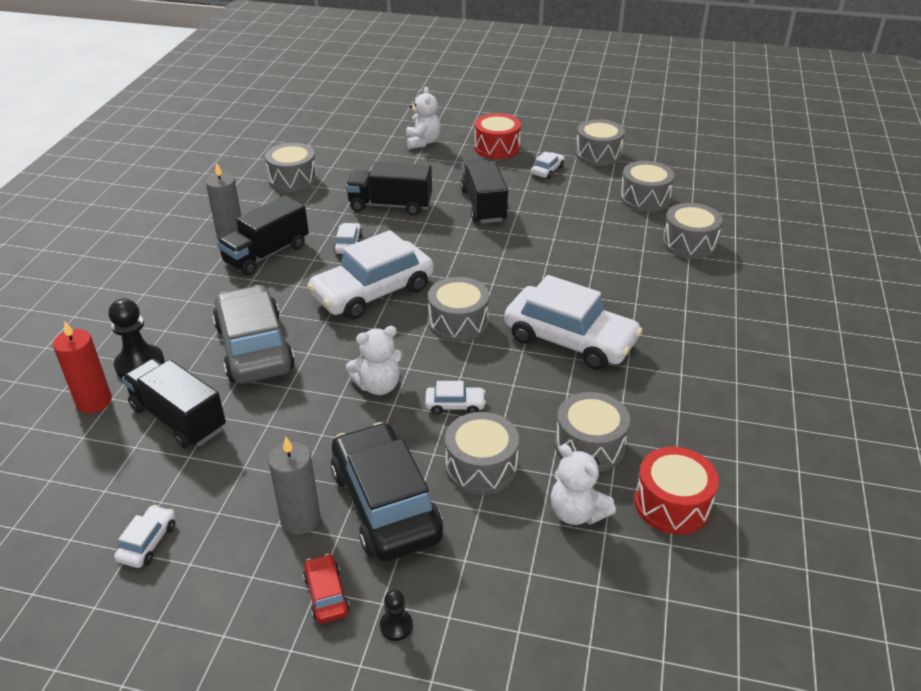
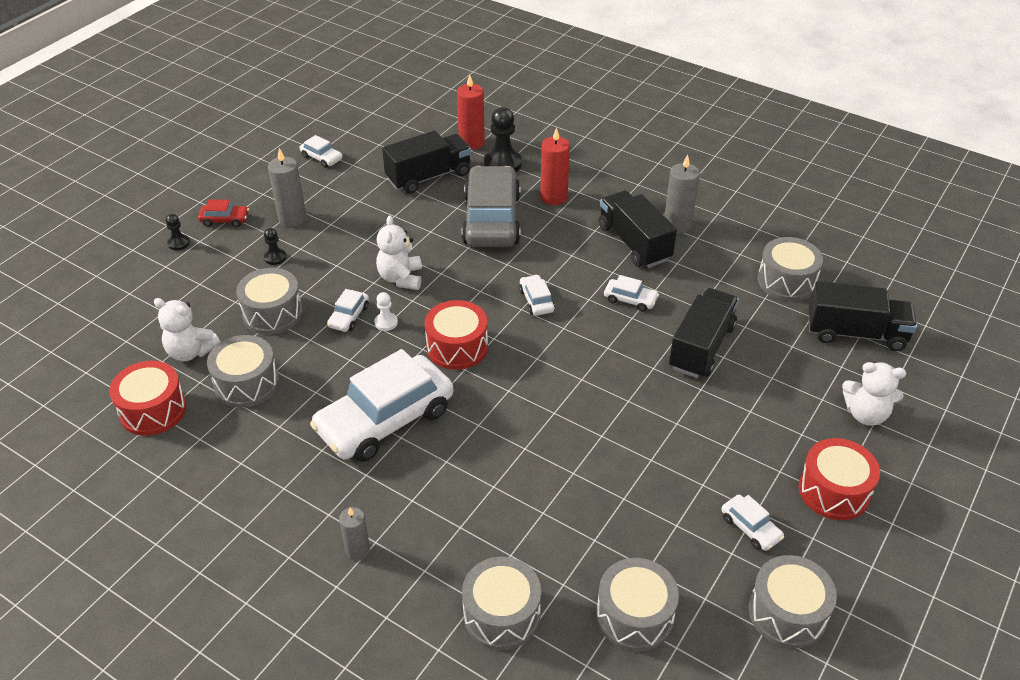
camera: 110 degrees right, 5 degrees up
grey car [212,285,295,384] -> grey car turned 90 degrees counterclockwise [462,166,521,247]
white car [307,230,433,320] -> white car [519,275,555,316], size x0.42
black car [331,422,443,561] -> black pawn [264,228,286,265]
grey drum [428,277,489,342] -> red drum [425,300,488,370]
black truck [460,160,508,223] -> black truck moved to [809,281,917,351]
white teddy bear [551,444,616,525] -> white teddy bear turned 135 degrees counterclockwise [154,298,220,361]
none -> grey candle [339,507,370,561]
none -> white pawn [374,292,398,331]
none -> red candle [540,127,570,205]

